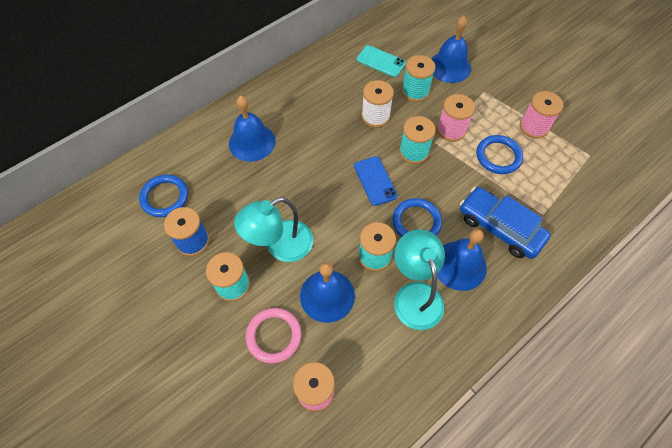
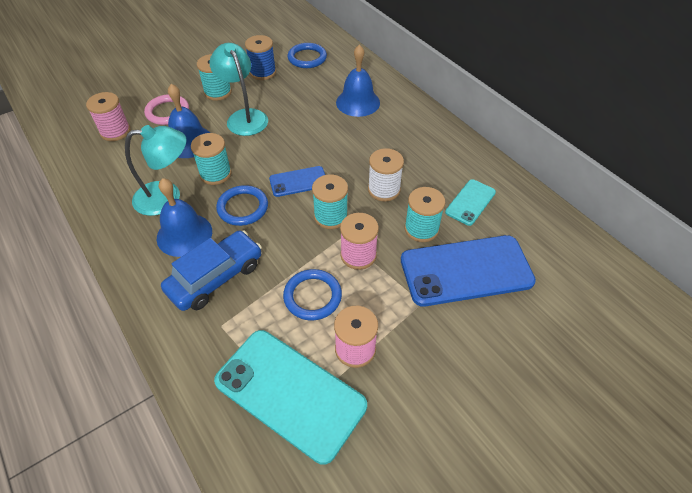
camera: 95 degrees right, 10 degrees down
blue bell [431,16,471,83] -> blue phone [401,235,536,306]
none -> turquoise phone [214,330,367,465]

